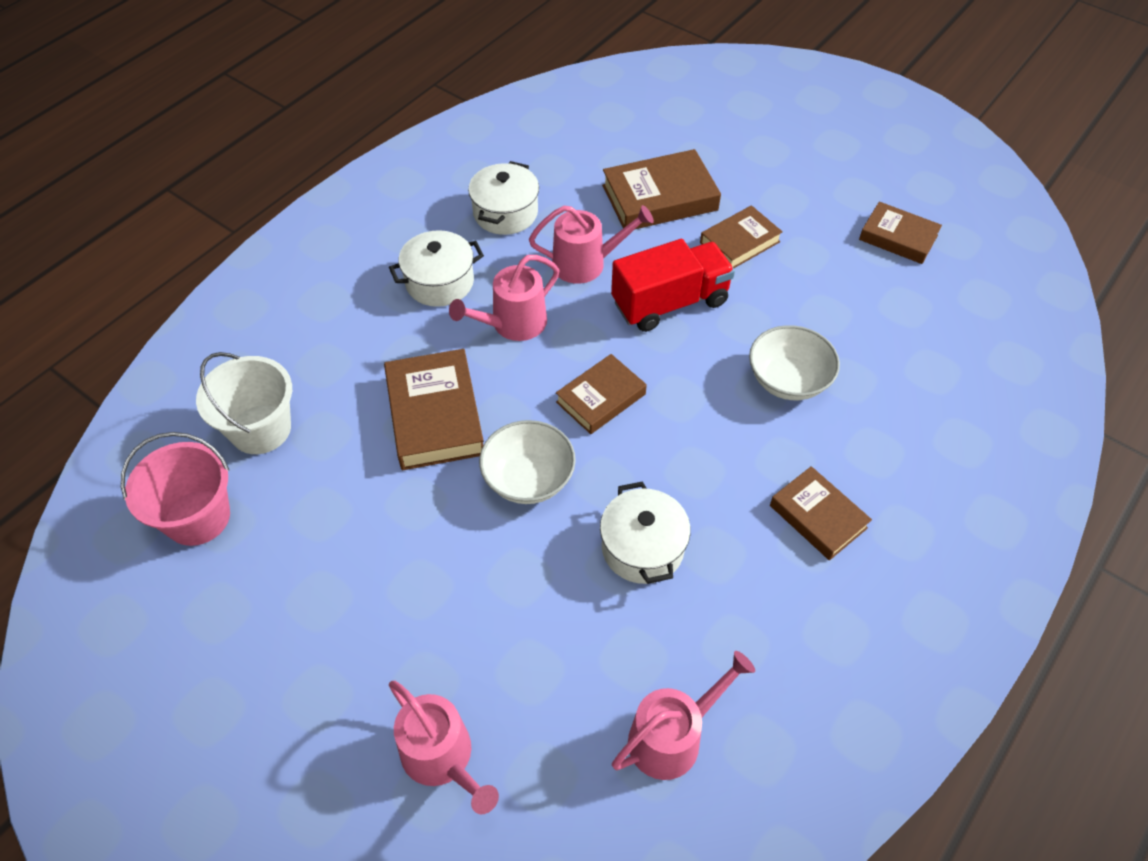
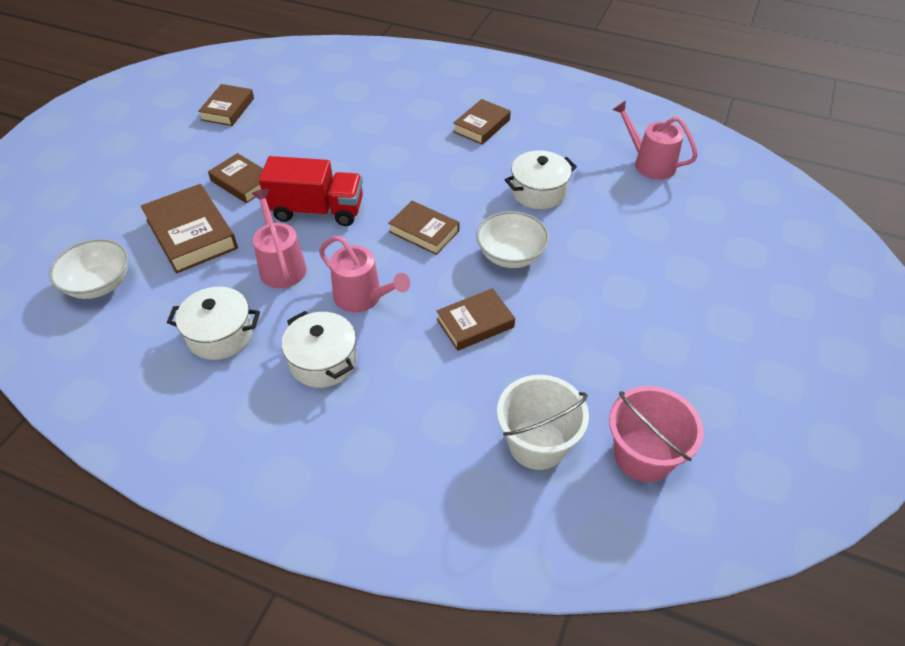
camera: 105 degrees left, 5 degrees down
brown book [384,349,484,470] -> brown book [436,288,515,351], size x0.65
pink watering can [389,681,499,814] -> none
red truck [611,239,735,332] -> red truck turned 135 degrees clockwise [259,156,363,226]
white bowl [749,325,840,400] -> white bowl moved to [49,239,128,299]

